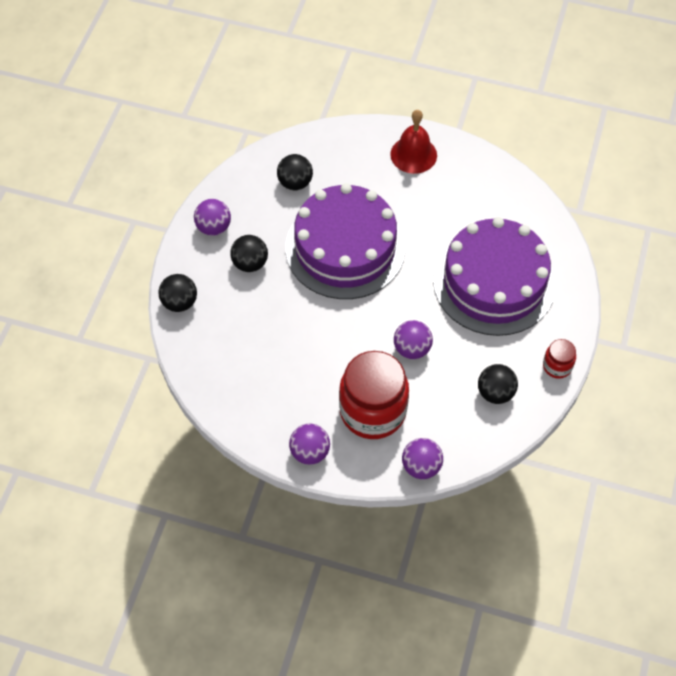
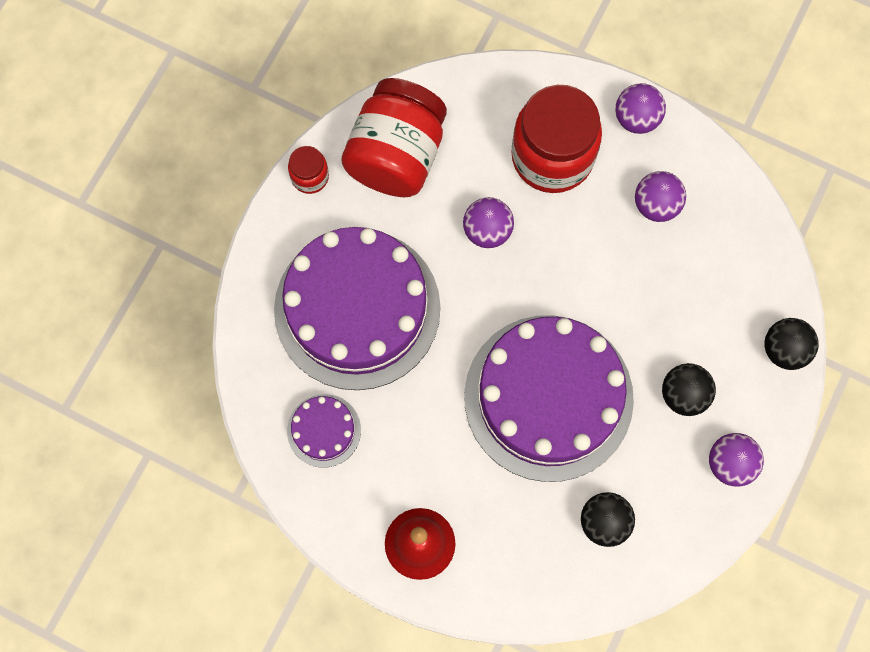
camera: 170 degrees left, 15 degrees up
purple ball [402,438,443,479] -> purple ball moved to [635,171,686,222]
black ball [478,364,518,404] -> red jar [341,78,447,197]
none -> purple cake [287,394,361,468]

